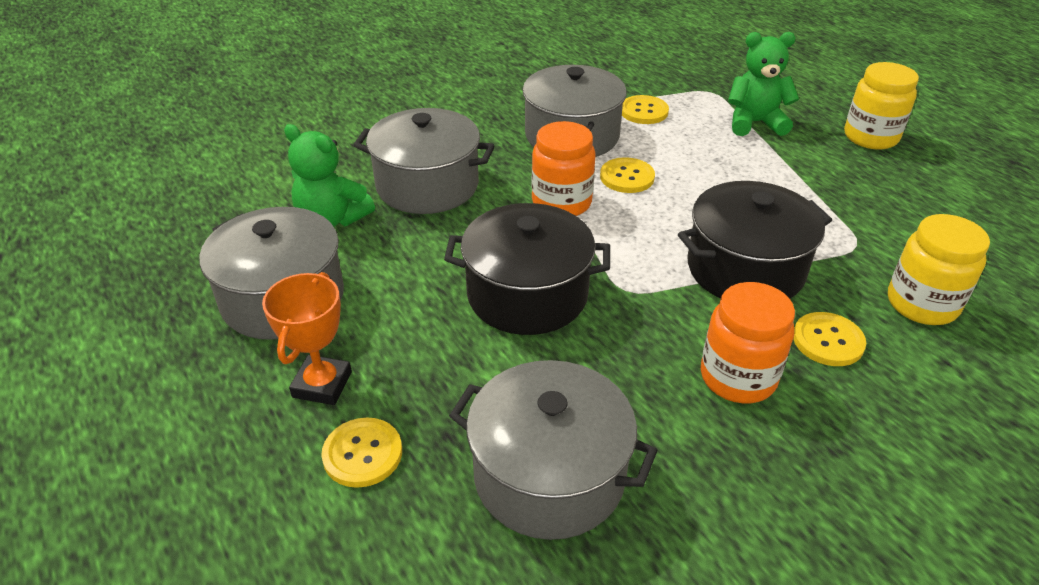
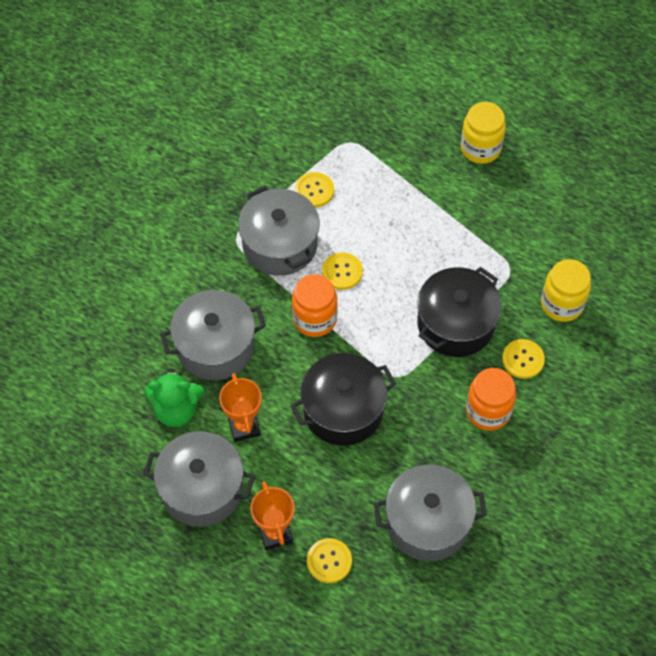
camera: 30 degrees left, 20 degrees up
green teddy bear [728,32,799,136] -> none
none -> orange trophy [219,373,262,442]

